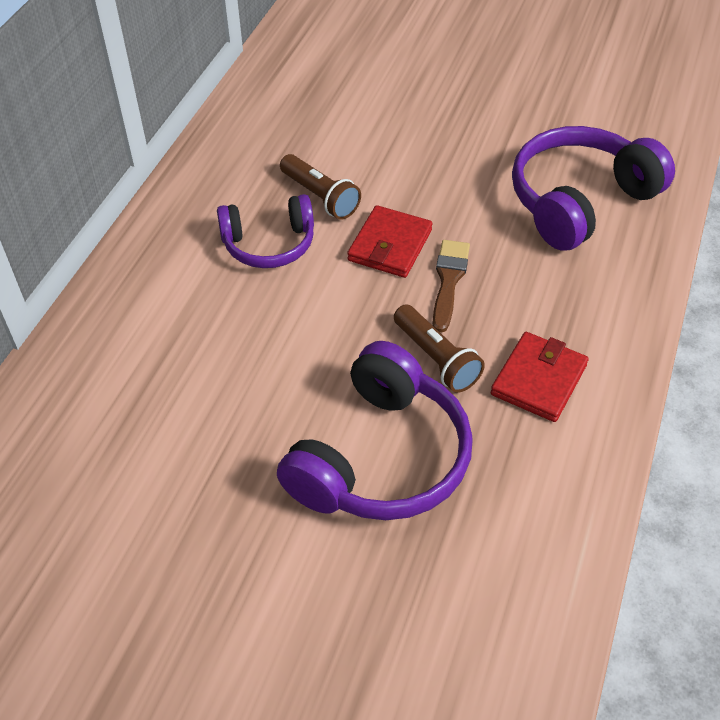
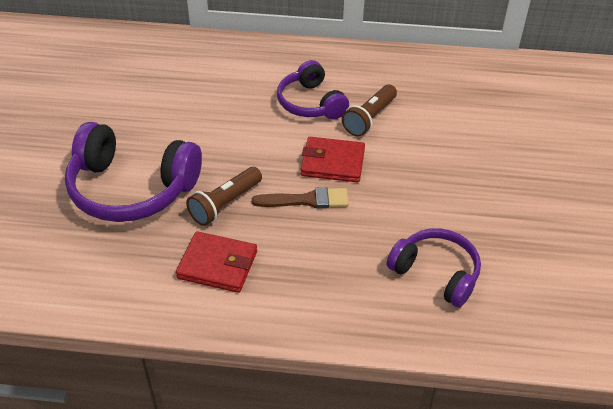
camera: 75 degrees right, 5 degrees down
purple headphones [512,126,675,251] -> purple headphones [387,228,481,308], size x0.63

